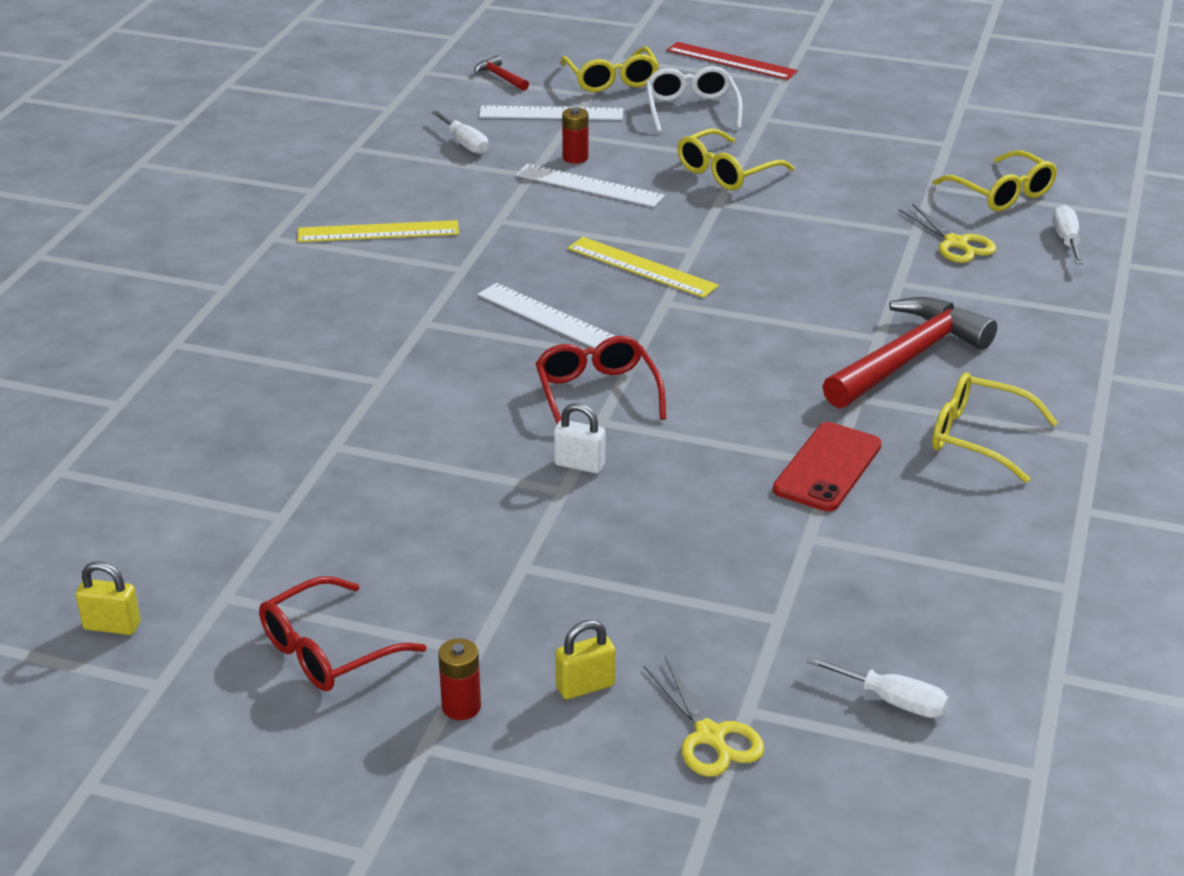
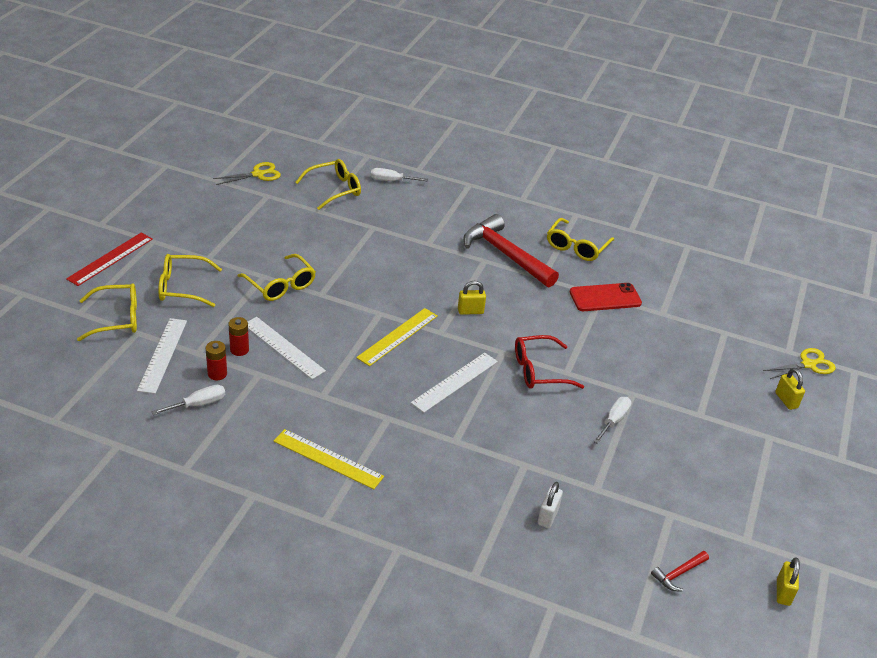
camera: 90 degrees left, 5 degrees up
red glasses [259,576,426,691] -> none
yellow ruler [297,220,459,242] -> yellow ruler turned 60 degrees counterclockwise [273,429,384,489]
red battery [438,638,481,720] -> red battery moved to [206,341,227,380]
red hammer [474,55,529,91] -> red hammer moved to [651,551,709,592]
white ruler [516,164,665,207] -> white ruler turned 75 degrees counterclockwise [248,317,326,379]
white padlock [554,403,605,474] -> white padlock moved to [538,482,563,528]
white glasses [646,66,743,133] -> yellow glasses [158,254,222,307]
red phone [773,422,882,511] -> red phone turned 45 degrees counterclockwise [570,283,642,311]
white screwdriver [806,655,949,718] -> white screwdriver moved to [593,397,632,444]
yellow scissors [898,203,996,263] -> yellow scissors moved to [213,162,281,185]
none -> yellow padlock [458,281,486,315]

